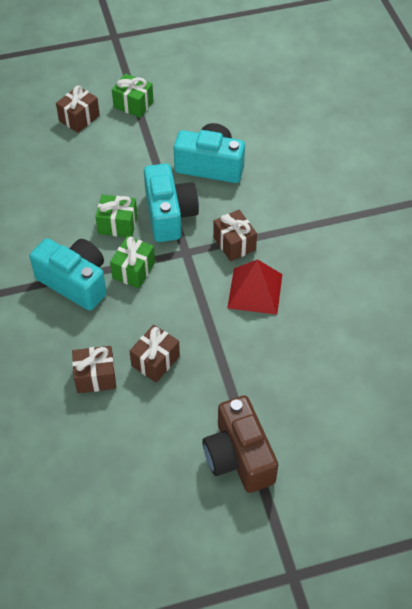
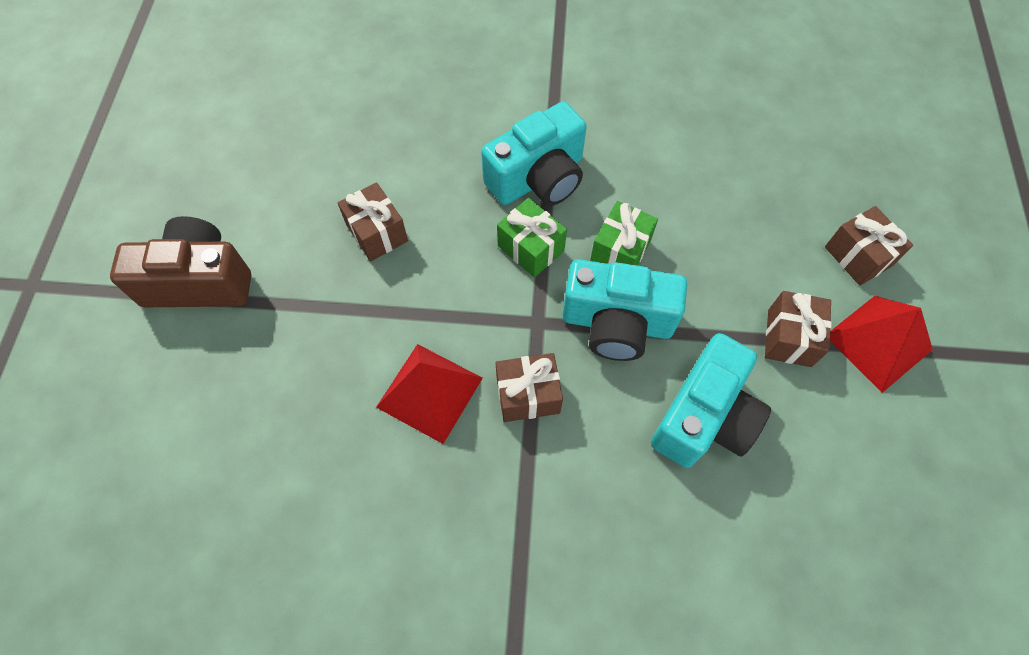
camera: 110 degrees right, 10 degrees up
brown gift [72,346,116,393] -> brown gift moved to [765,291,832,367]
green gift [112,73,154,118] -> red pyramid [830,296,933,393]

